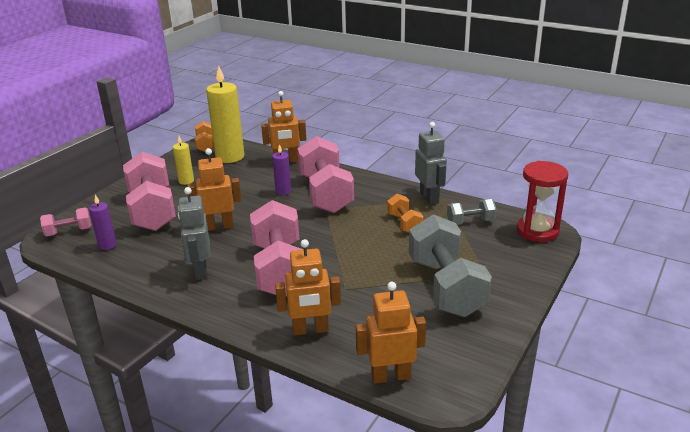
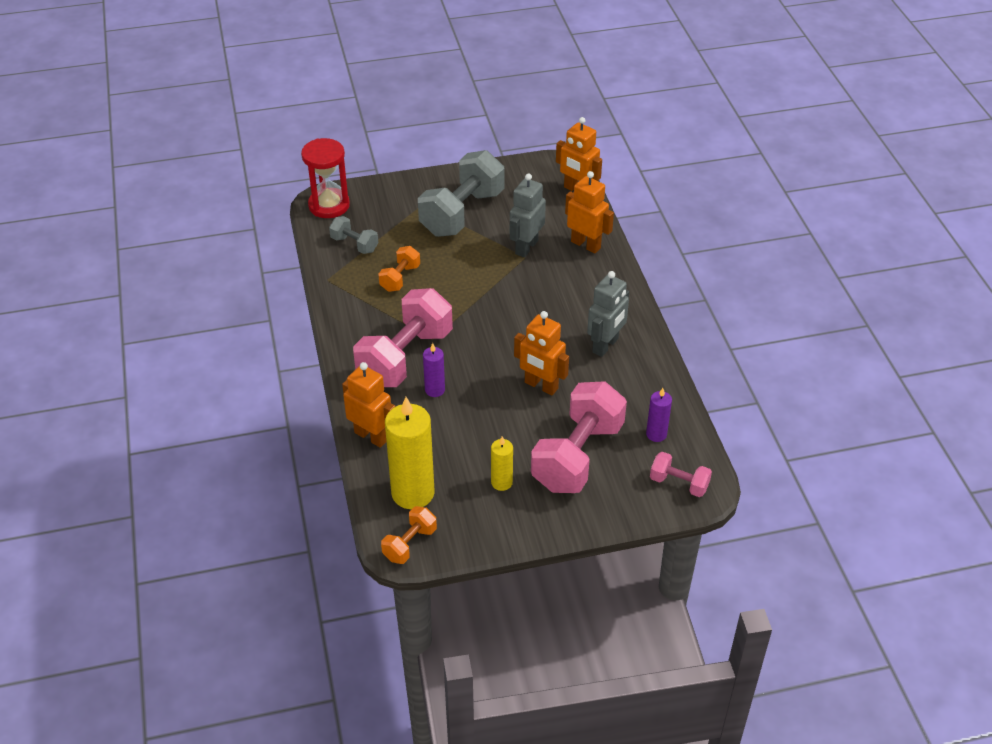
camera: 135 degrees left, 15 degrees up
pink dumbbell [250,200,304,296] -> none
grey robot [415,122,447,205] -> grey robot moved to [510,173,546,257]

